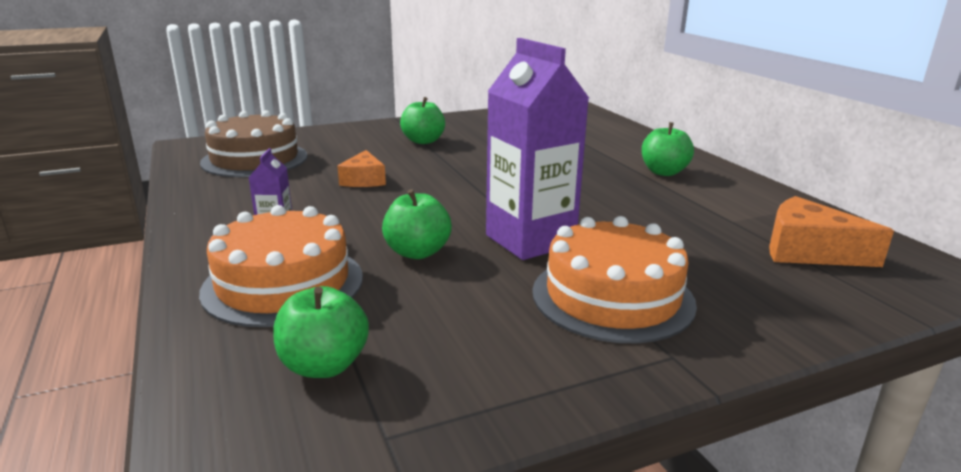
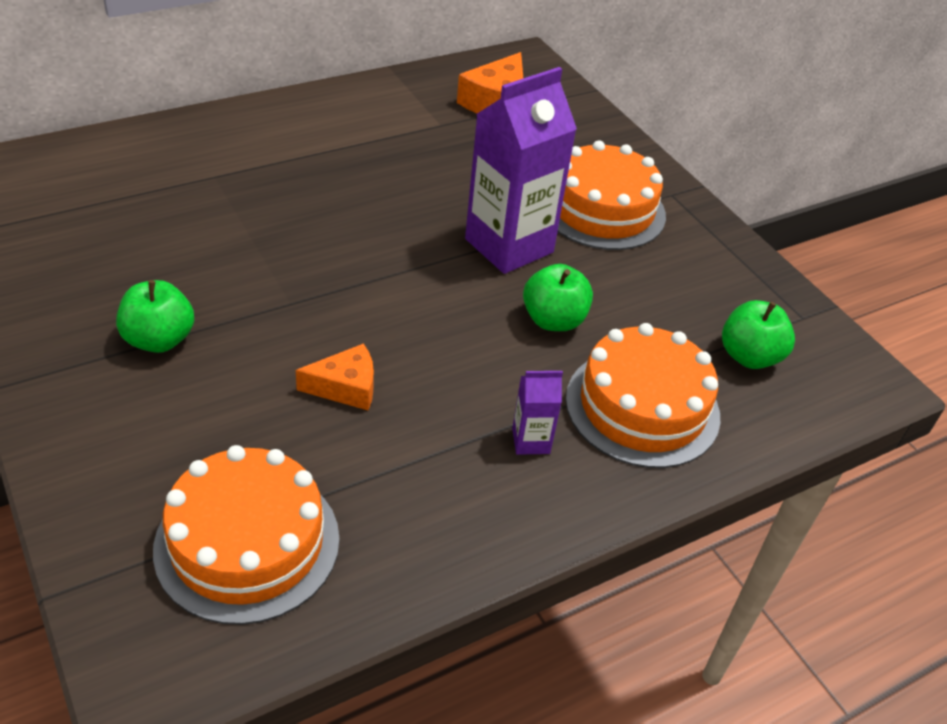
camera: 100 degrees left, 20 degrees up
brown cake [200,110,308,177] -> orange cake [153,445,339,625]
green apple [642,122,694,176] -> none

